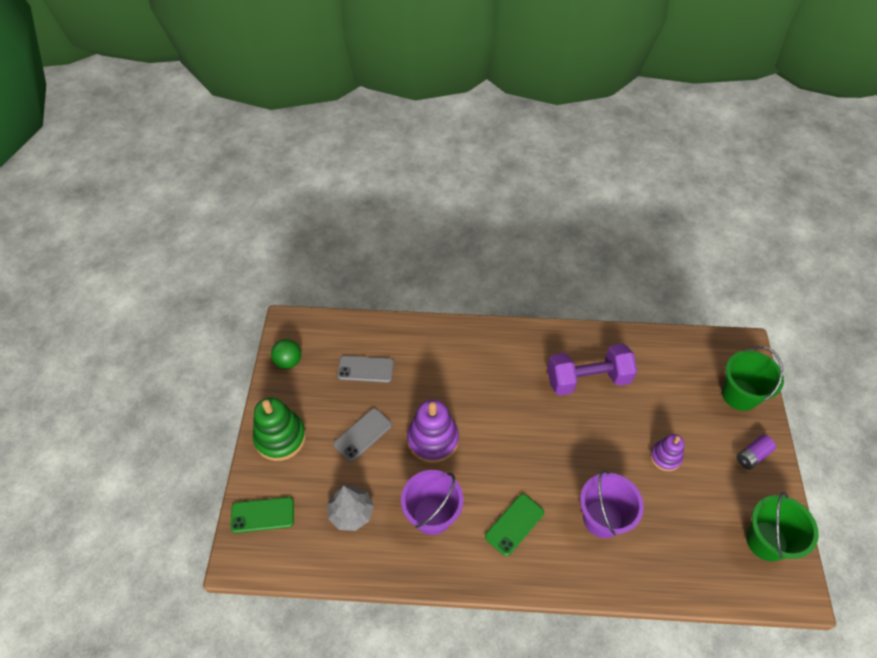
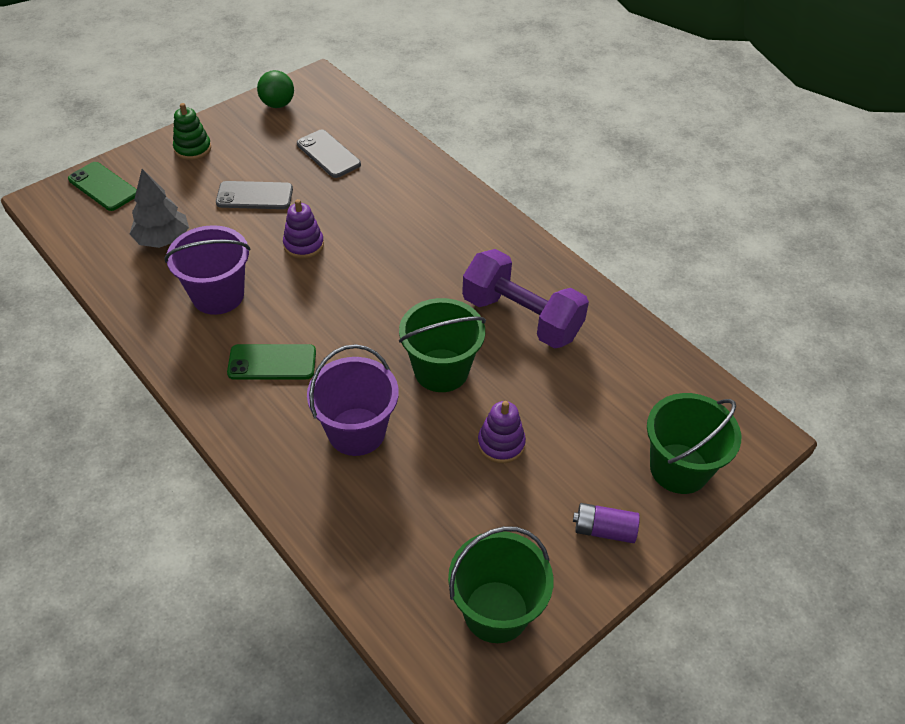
camera: 45 degrees right, 5 degrees down
green stacking toy [253,397,306,461] -> green stacking toy [173,103,211,160], size x0.60
purple stacking toy [407,399,459,463] -> purple stacking toy [283,199,324,259], size x0.60
none -> green bucket [399,298,486,392]

